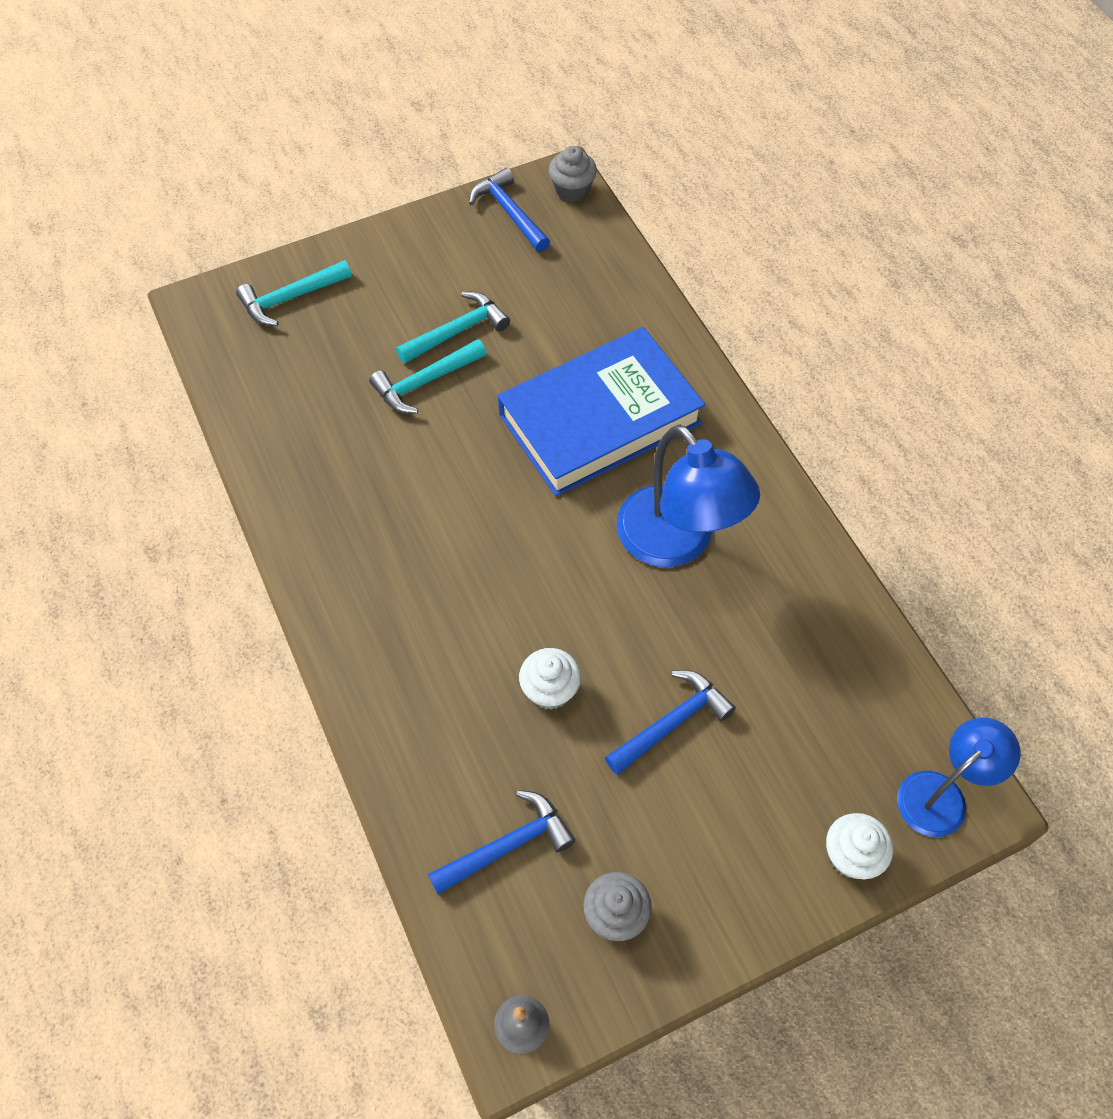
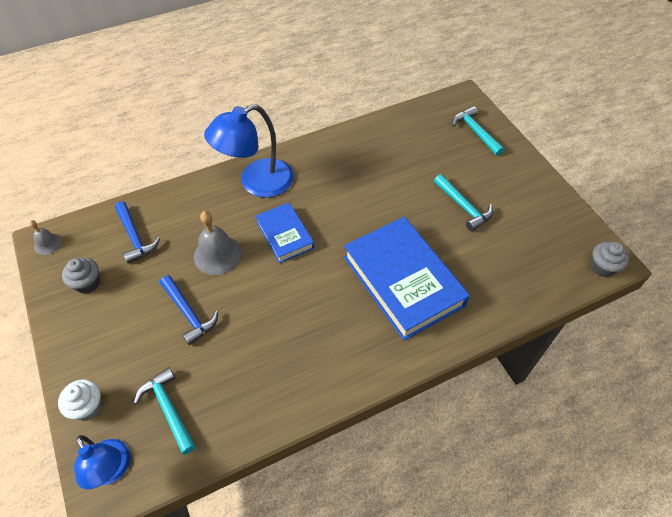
camera: 90 degrees right, 5 degrees down
turquoise hammer [369,339,487,413] -> turquoise hammer moved to [134,367,196,455]
blue hammer [469,168,550,252] -> none
white cupcake [519,648,581,710] -> grey bell [194,211,242,275]
blue lamp [616,425,760,567] -> blue lamp moved to [204,104,294,198]
none -> blue book [255,203,314,263]

